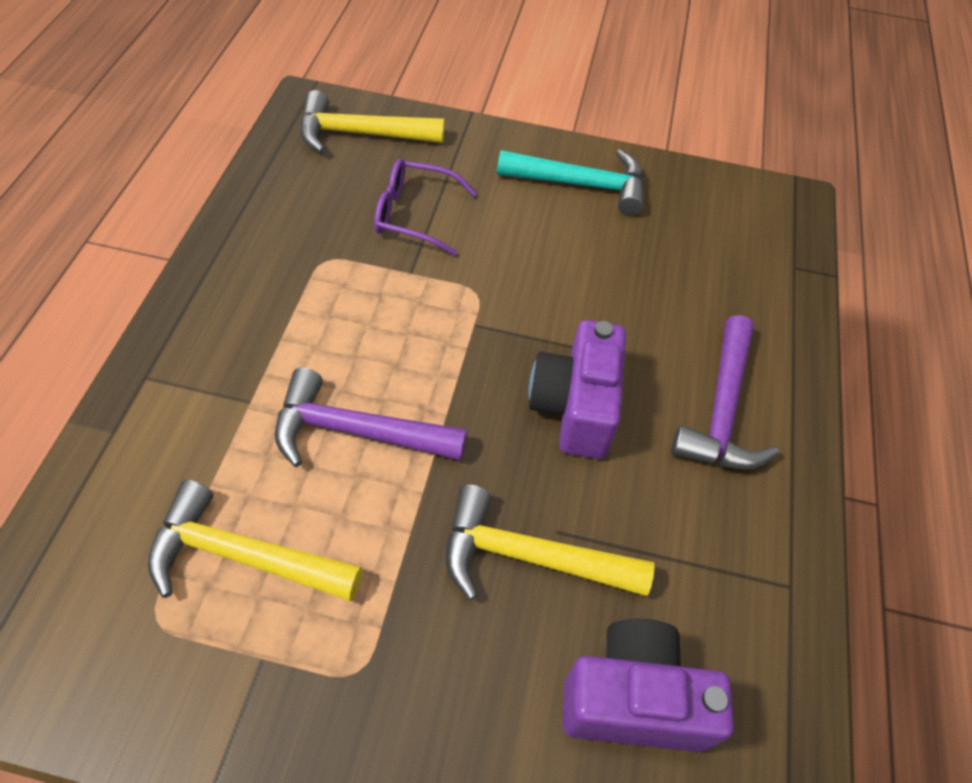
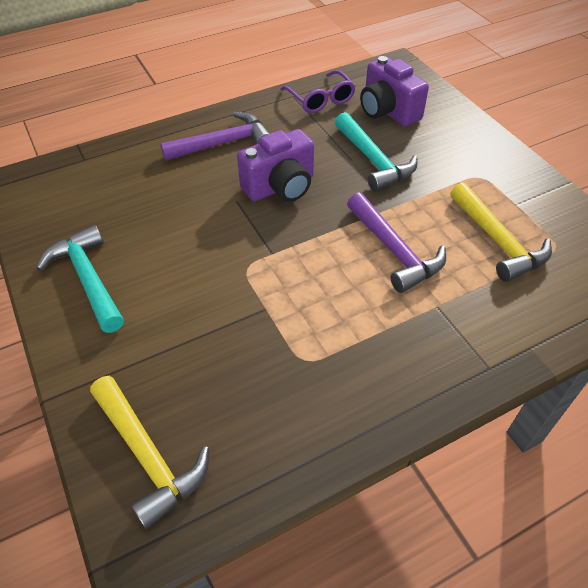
camera: 125 degrees left, 5 degrees down
purple glasses [374,159,477,256] -> purple glasses moved to [280,70,356,113]
yellow hammer [445,485,655,600] -> turquoise hammer [335,112,418,192]

